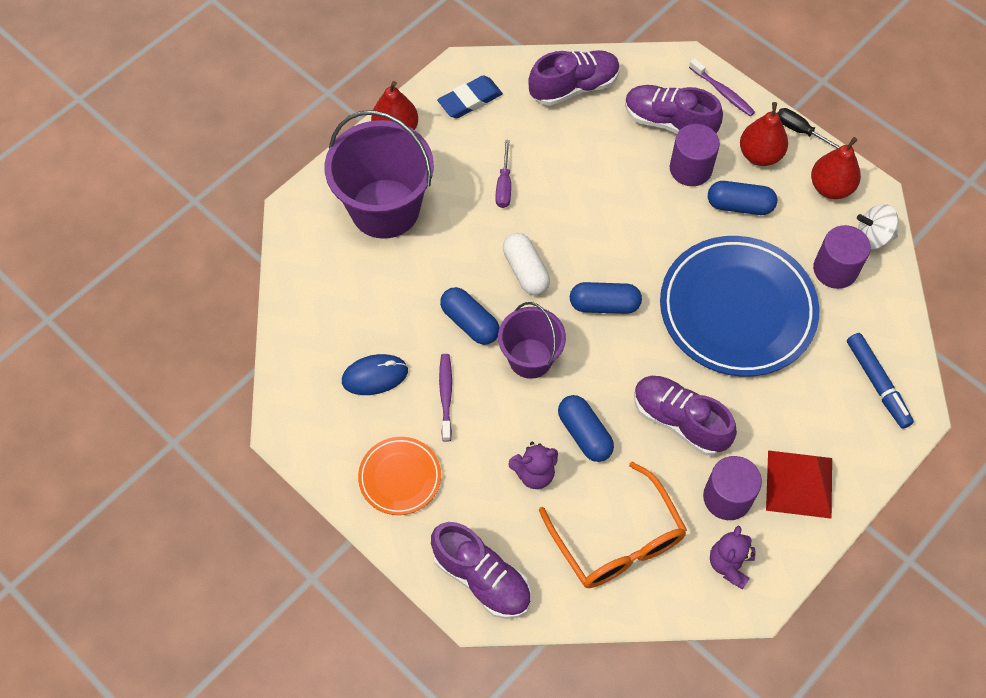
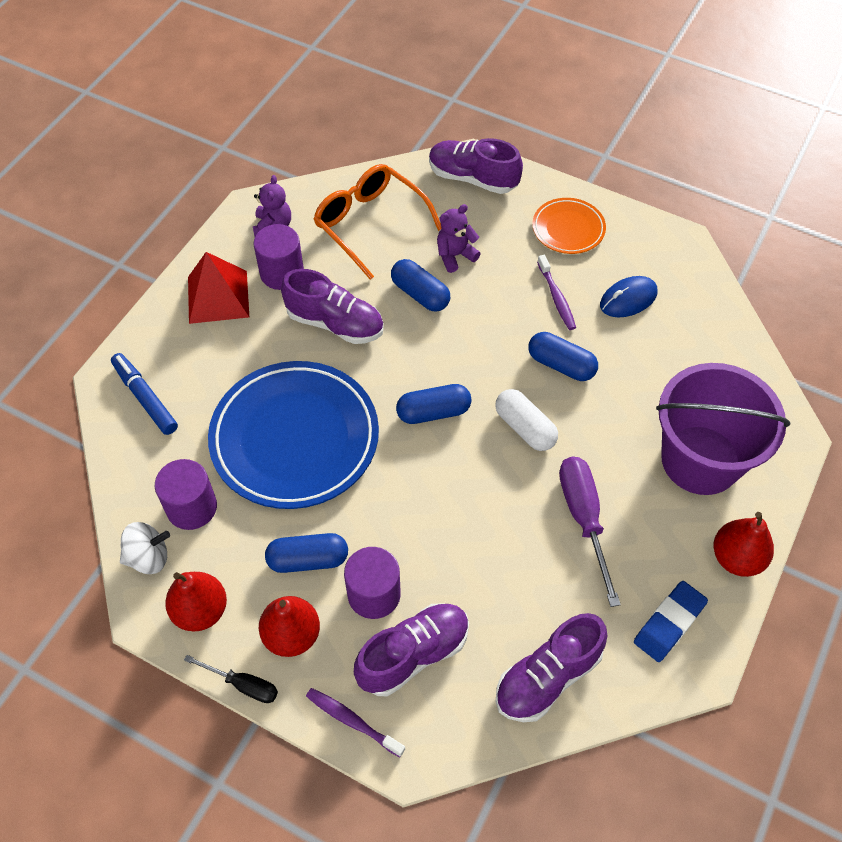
camera: 165 degrees right, 5 degrees down
purple screwdriver [496,140,511,208] -> purple screwdriver [559,456,621,607], size x1.71
purple bucket [498,302,566,379] -> none
purple shoe [625,85,723,134] -> purple shoe turned 45 degrees counterclockwise [354,604,469,696]

